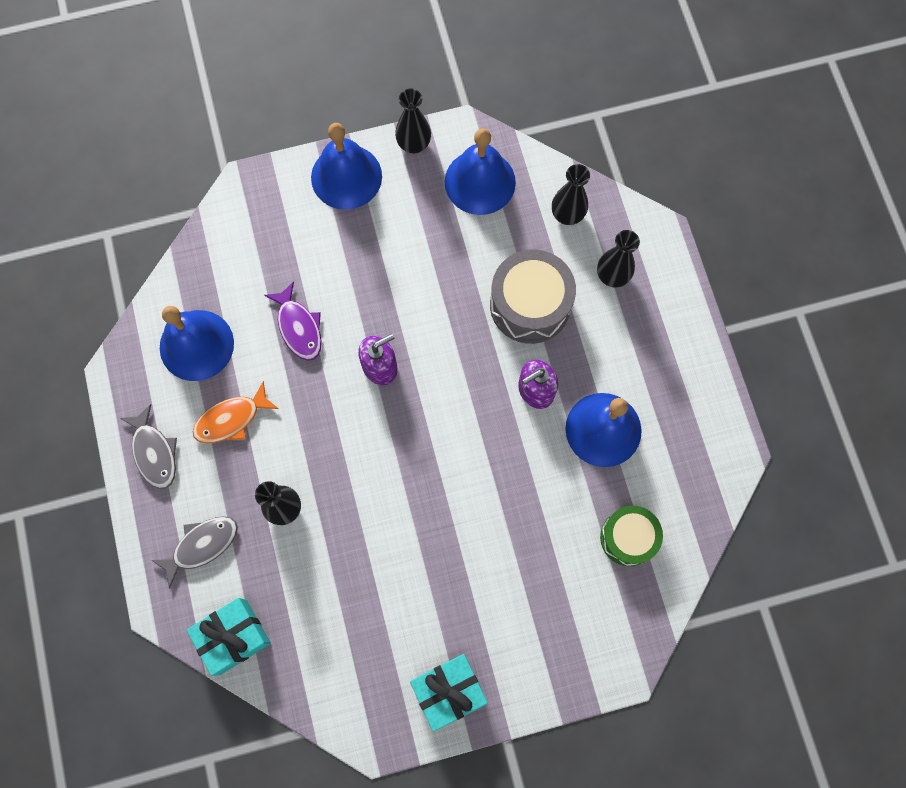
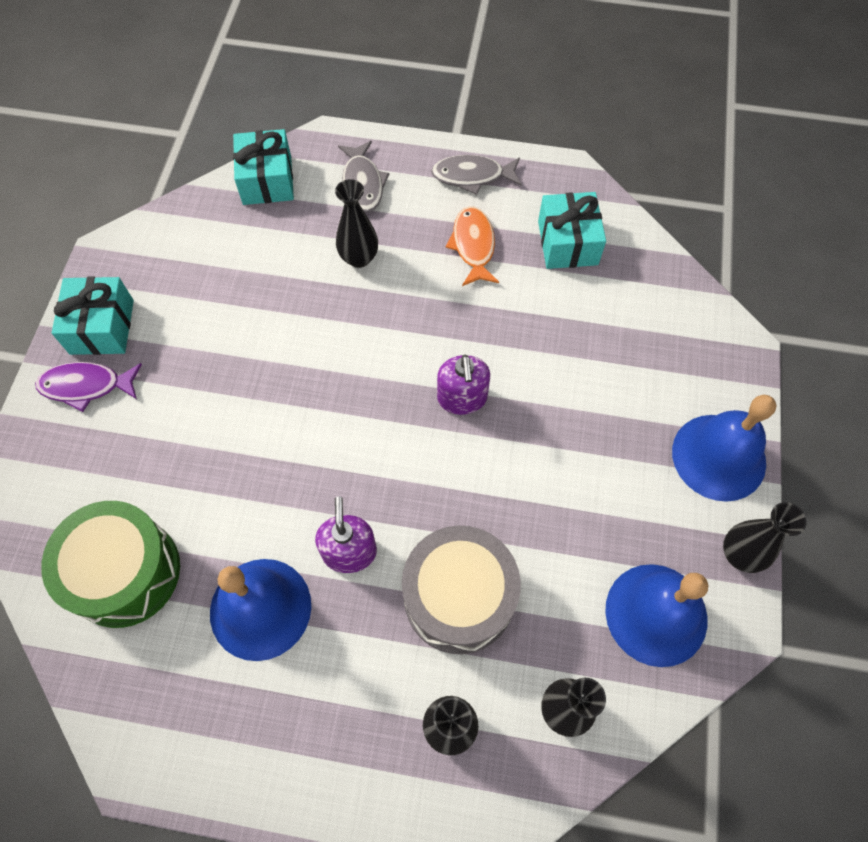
camera: 115 degrees right, 10 degrees down
blue bell [160,306,234,381] -> turquoise gift [538,192,606,269]
purple fish [264,281,322,361] -> purple fish moved to [35,362,142,412]
green drum [600,506,663,566] -> green drum [41,501,180,628], size x1.53

